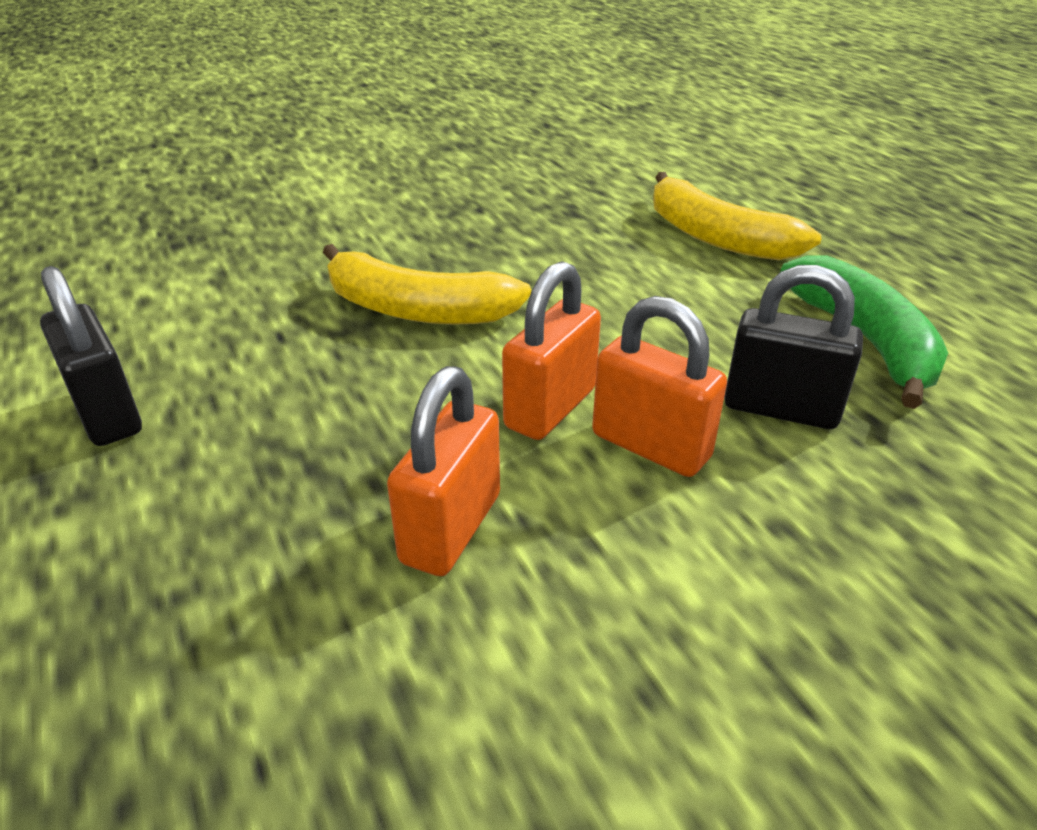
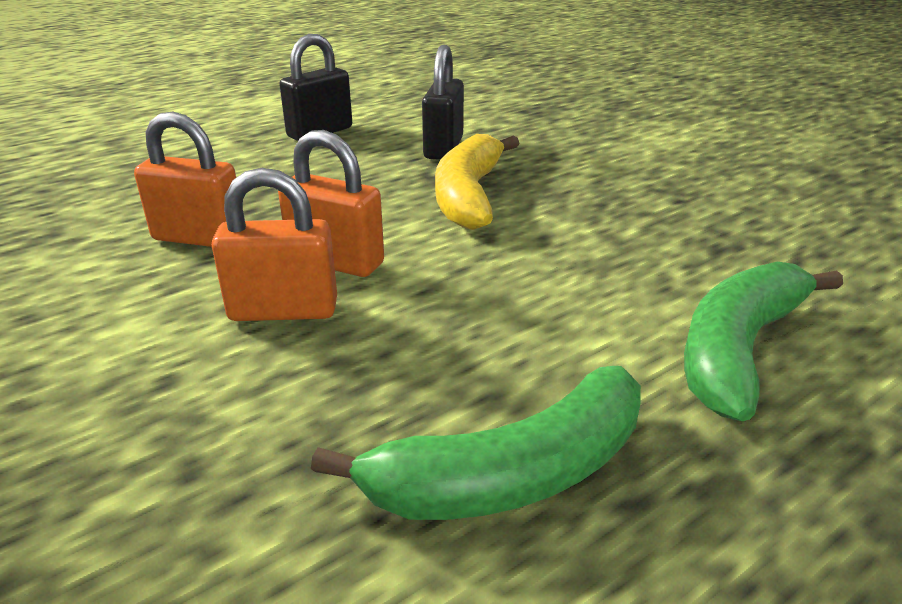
camera: 80 degrees right, 5 degrees down
orange padlock [592,296,727,477] -> orange padlock turned 60 degrees clockwise [212,168,337,321]
yellow banana [653,172,821,260] -> green banana [684,262,843,421]
black padlock [724,265,863,429] -> black padlock moved to [422,45,464,160]

